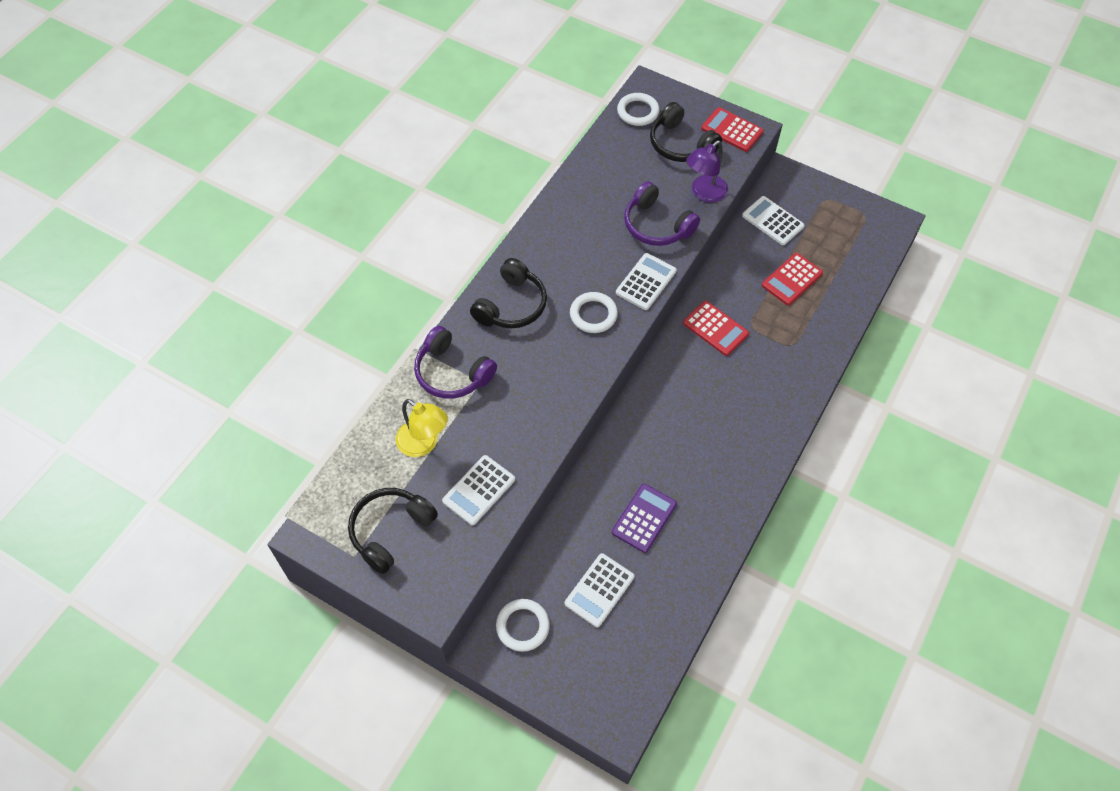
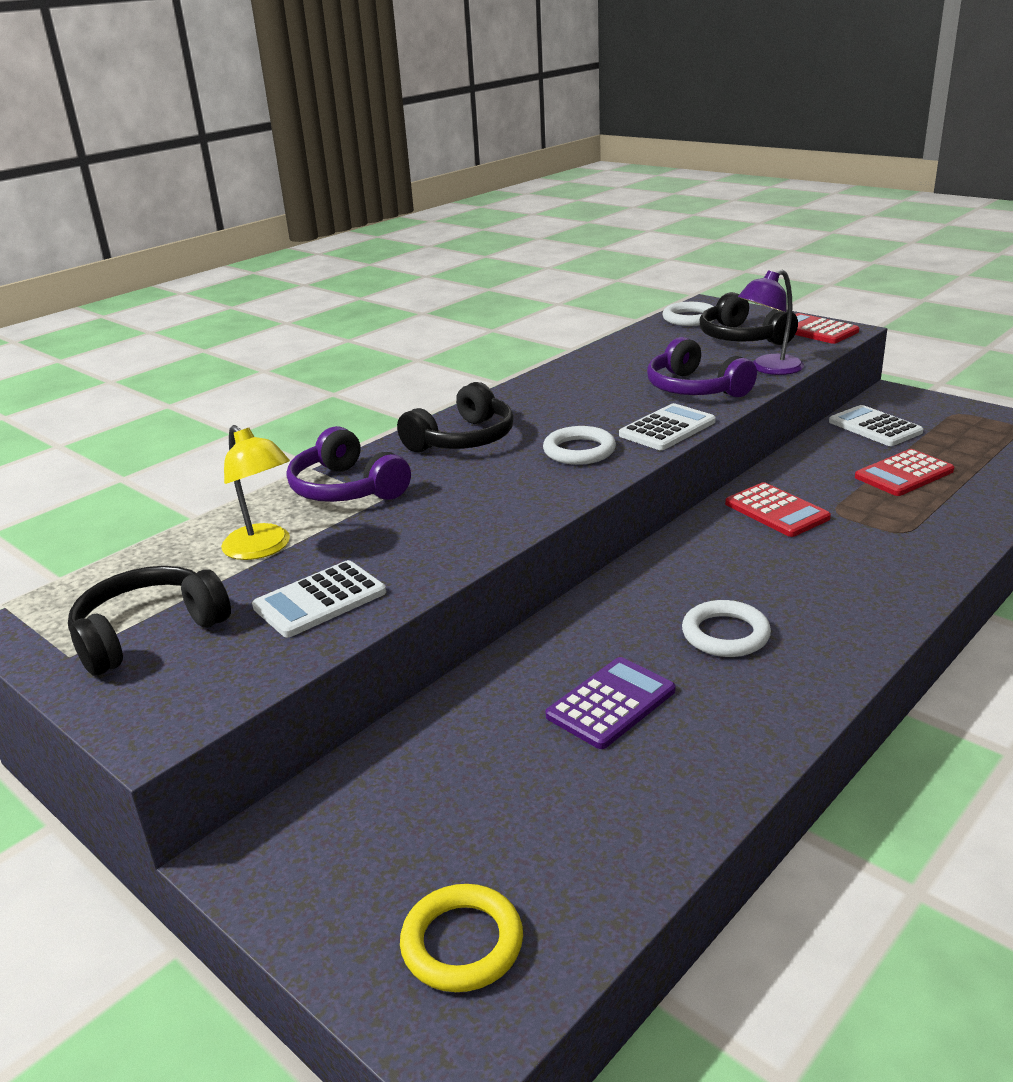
camera: 15 degrees right, 30 degrees down
white ring [496,599,550,652] -> white ring moved to [682,600,771,657]
white calculator [565,553,634,627] -> none
none -> yellow ring [400,884,523,992]

